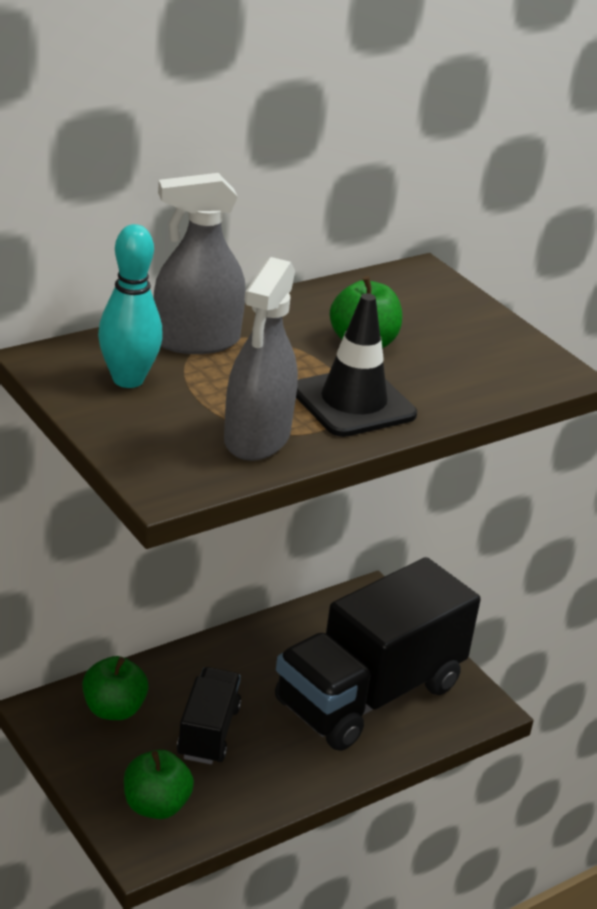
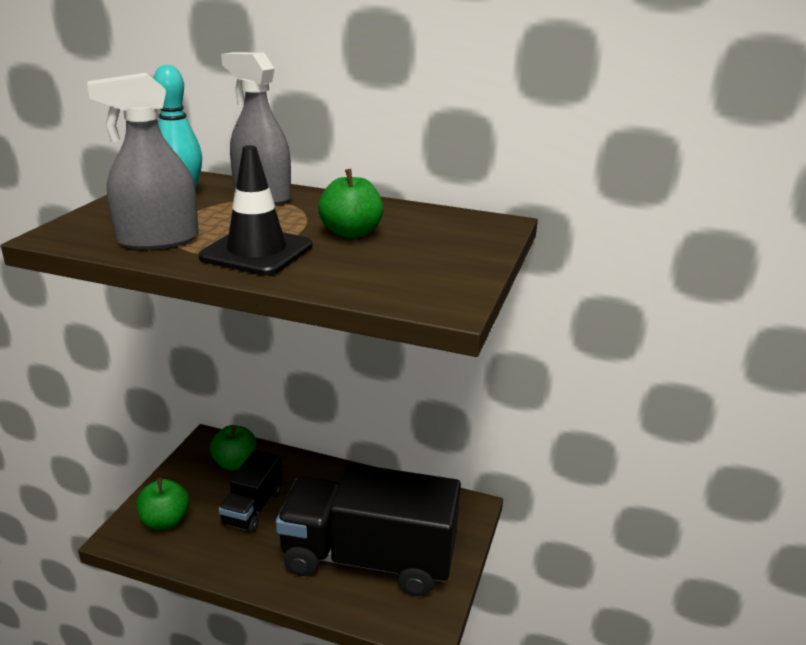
camera: 55 degrees right, 5 degrees down
black truck [177,667,241,764] -> black truck turned 135 degrees clockwise [219,450,282,533]

